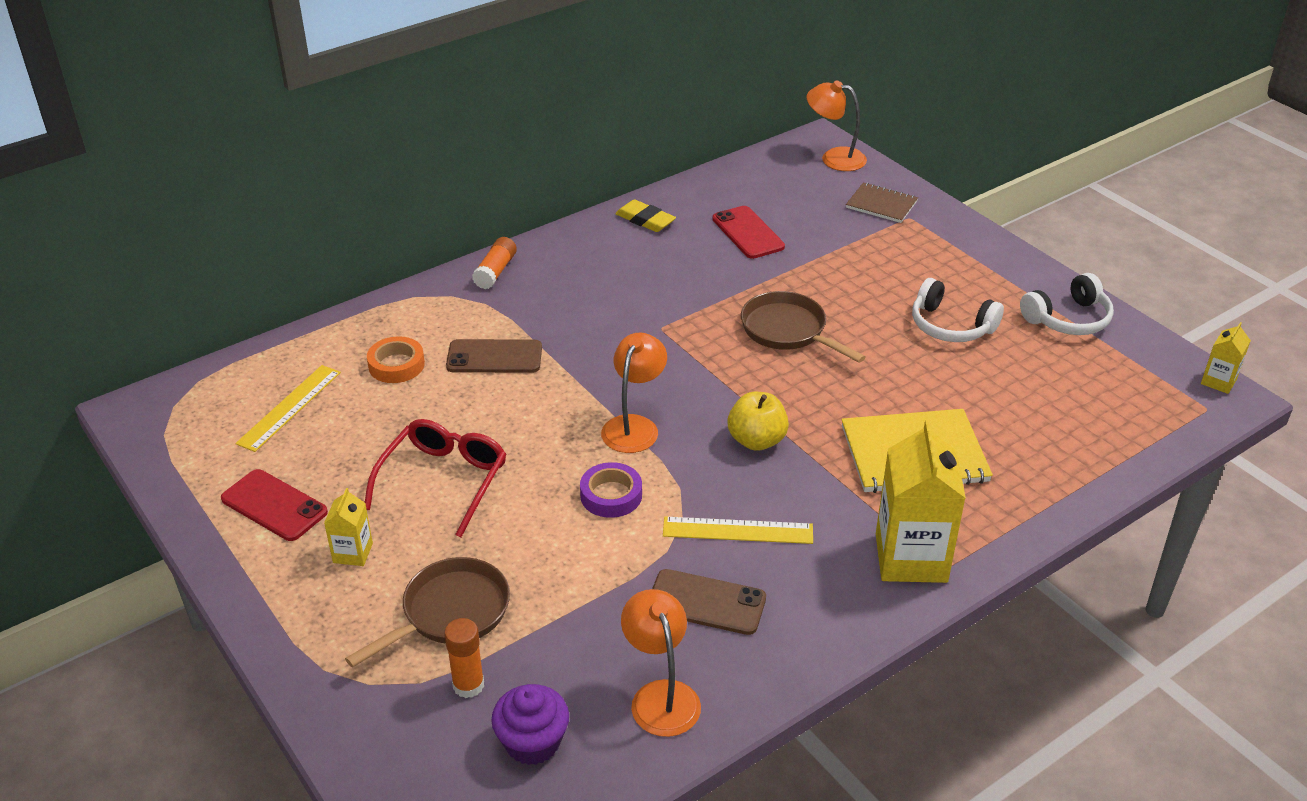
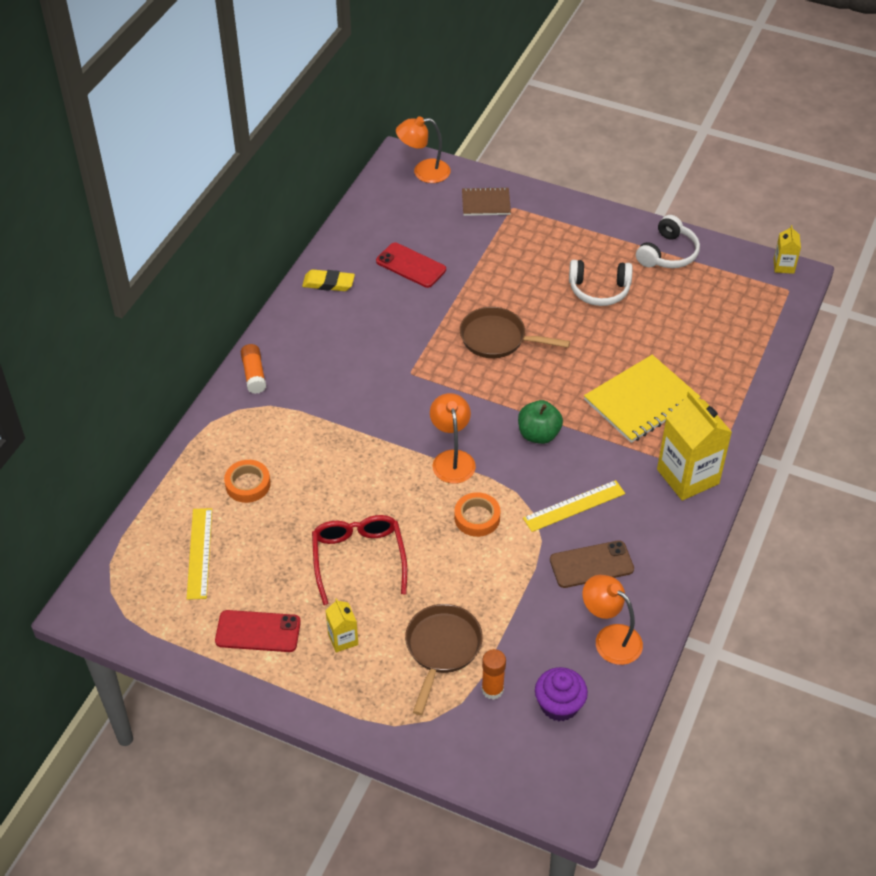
camera: 30 degrees left, 10 degrees up
brown phone [446,339,542,373] -> none
purple tape [580,462,642,518] -> orange tape [454,492,501,537]
yellow apple [727,392,789,451] -> green apple [518,400,563,444]

